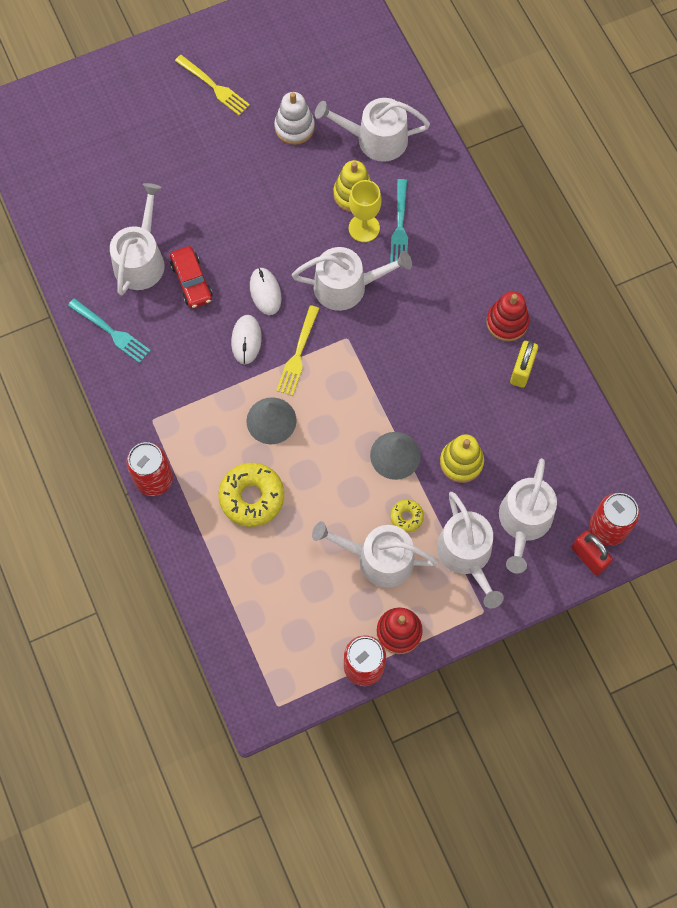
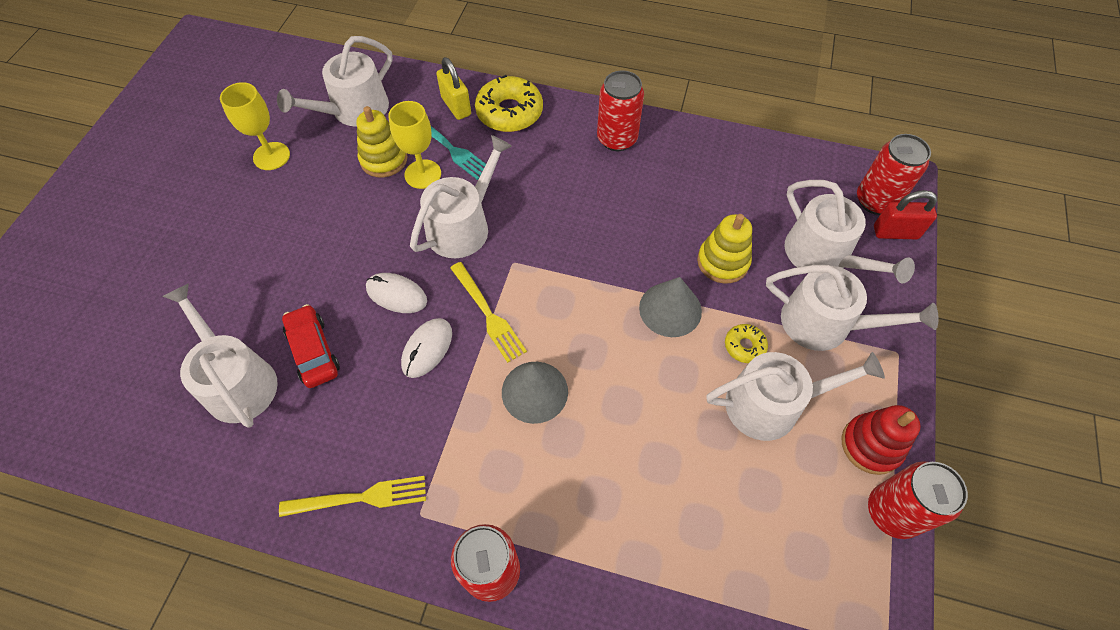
camera: 50 degrees left, 10 degrees down
turquoise fork [68,298,151,363] -> none
red car [170,246,212,308] -> red car turned 135 degrees counterclockwise [282,304,340,388]
yellow fork [175,55,250,115] -> yellow fork moved to [279,476,426,517]
yellow donut [218,463,284,527] -> yellow donut moved to [475,75,543,132]
white mouse [231,315,262,365] -> white mouse turned 75 degrees clockwise [401,318,452,378]
white stacking toy [274,92,315,145] -> yellow goblet [220,82,290,170]
white watering can [312,521,439,588] -> white watering can turned 150 degrees counterclockwise [706,352,885,441]
red stacking toy [486,291,529,341] -> red can [597,70,644,151]
yellow padlock [510,341,538,388] -> yellow padlock moved to [436,57,471,120]

